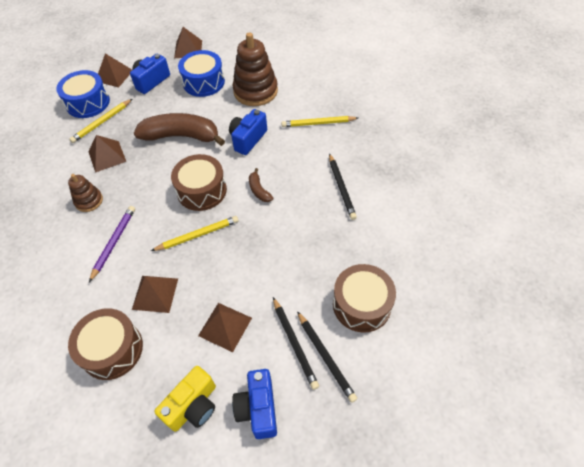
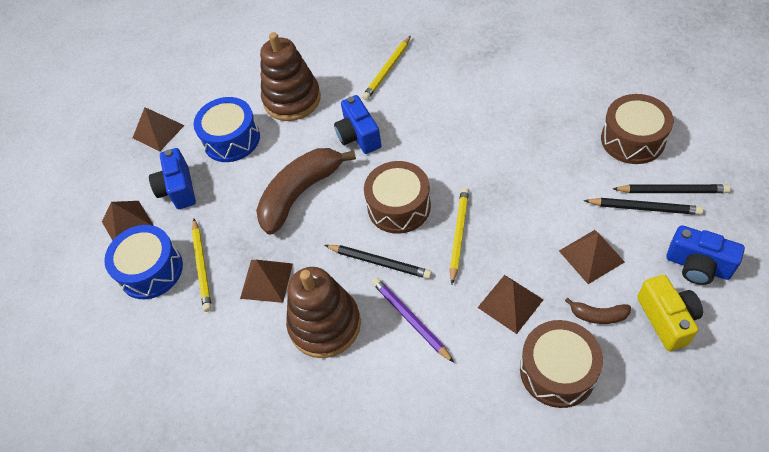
camera: 50 degrees left, 0 degrees up
brown stacking toy [68,174,103,212] -> brown stacking toy [286,267,361,358], size x1.87
brown banana [249,168,273,202] -> brown banana moved to [565,298,631,324]
black pencil [329,153,357,220] -> black pencil moved to [325,245,432,279]

